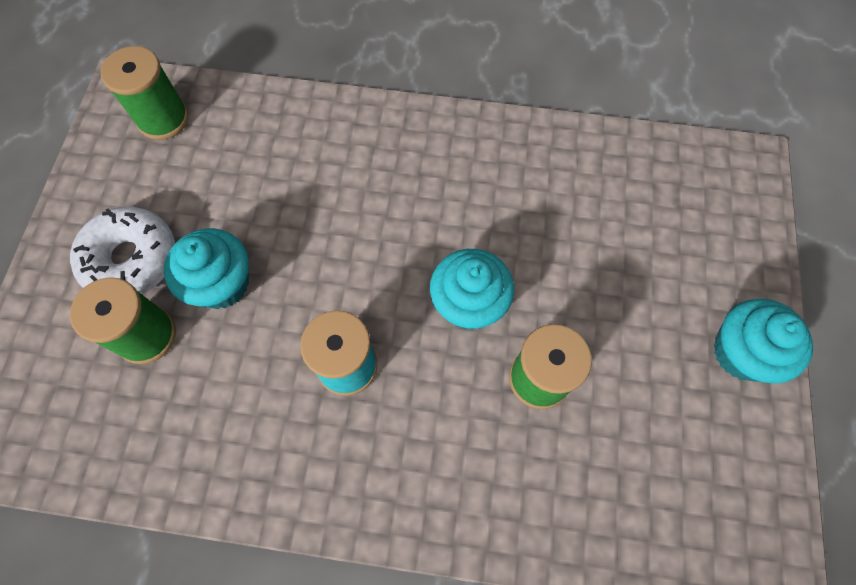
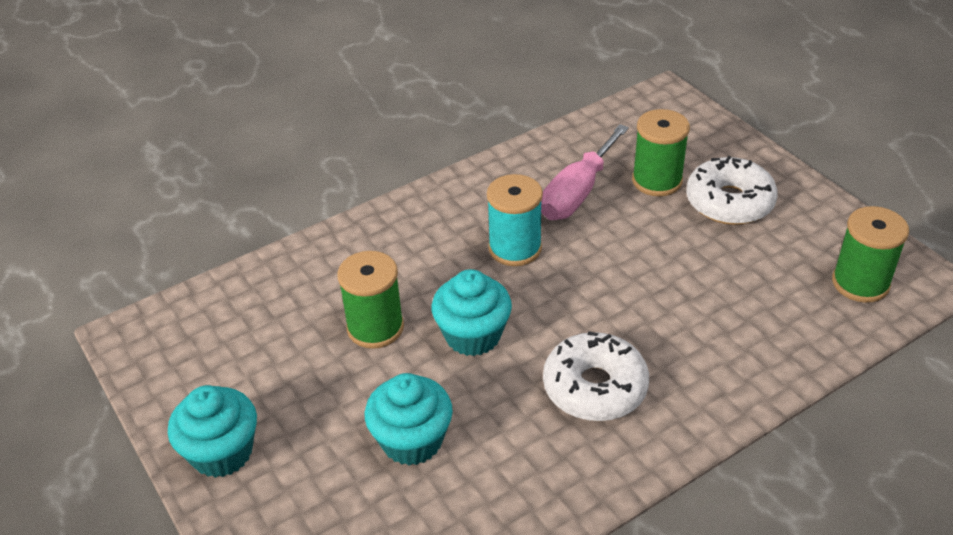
camera: 140 degrees right, 25 degrees down
turquoise cupcake [164,228,249,309] -> turquoise cupcake moved to [365,373,453,465]
none -> pink screwdriver [541,124,629,220]
none -> white donut [543,331,649,421]

